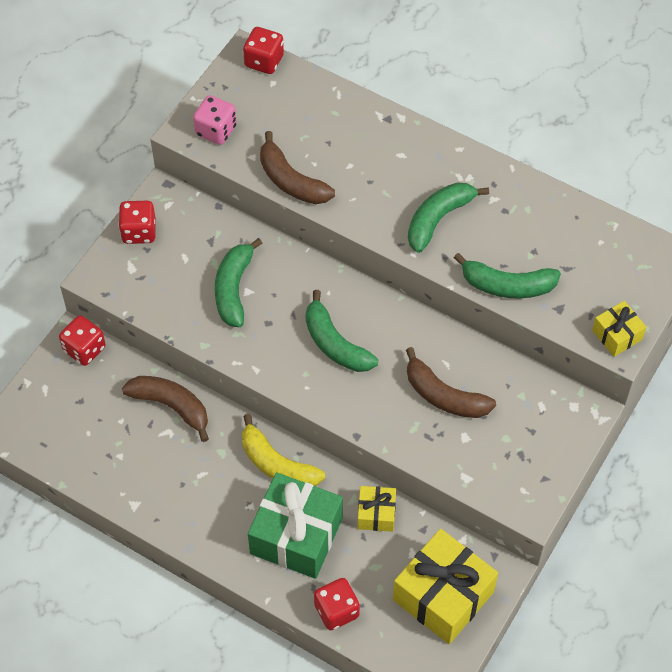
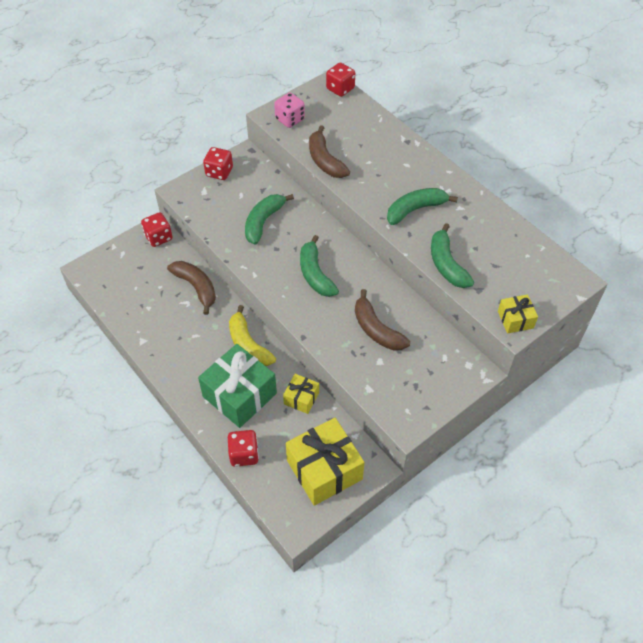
camera: 20 degrees right, 5 degrees down
green banana [454,253,561,298] -> green banana turned 45 degrees clockwise [431,223,474,288]

